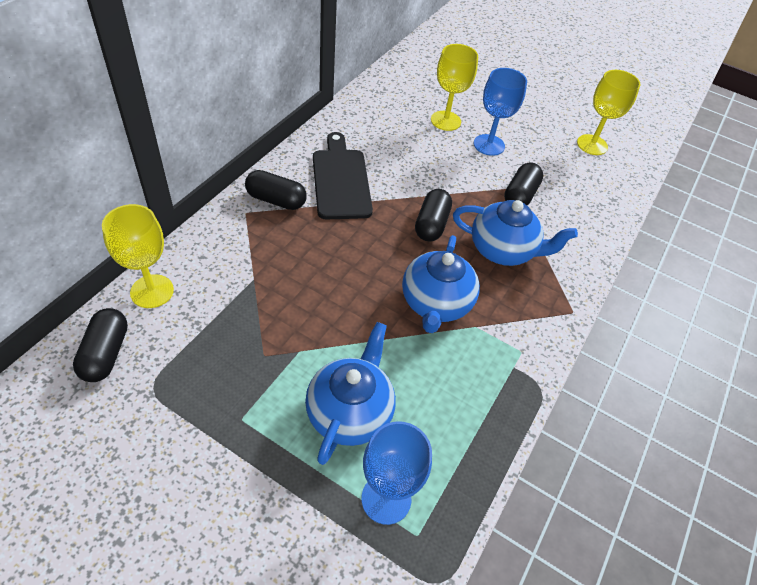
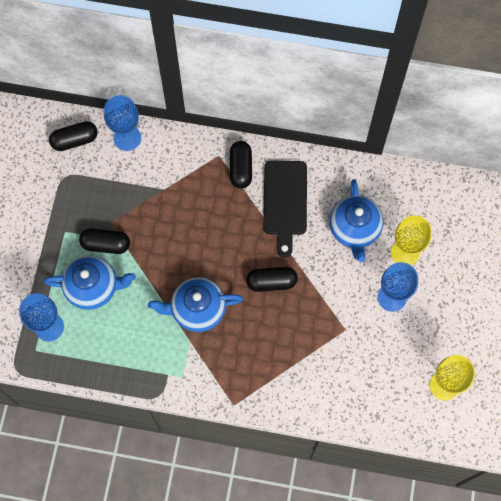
camera: 75 degrees right, 20 degrees up
yellow goblet [102,204,174,308] -> blue goblet [104,95,141,151]
black cutting board [313,132,373,219] -> black cutting board turned 120 degrees clockwise [263,161,307,258]
blue teapot [453,200,578,266] -> blue teapot moved to [329,179,384,262]
black capsule [504,163,543,206] -> black capsule moved to [79,228,130,254]

